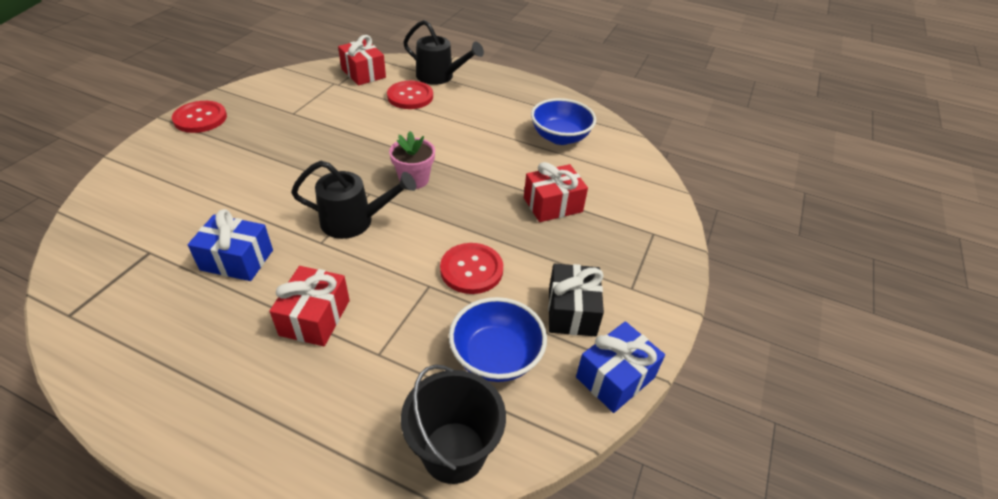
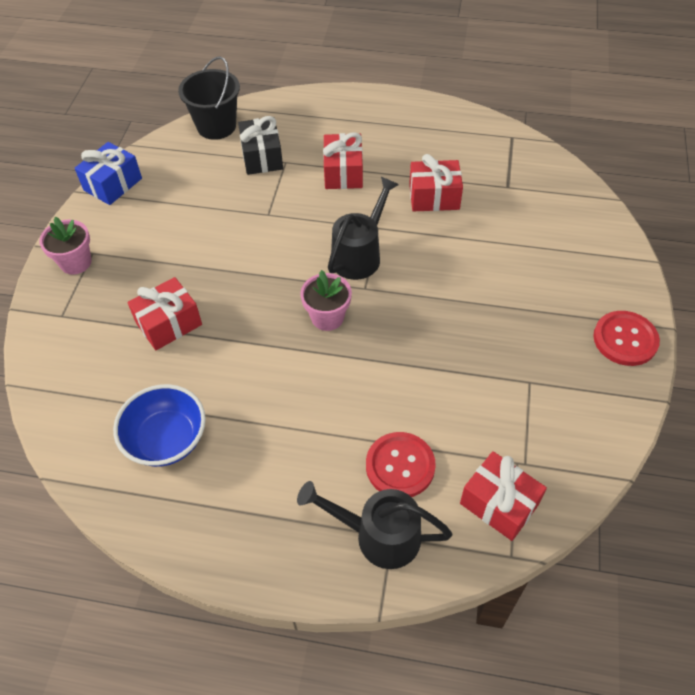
camera: 170 degrees right, 10 degrees up
blue gift [188,209,273,281] -> red gift [409,154,463,211]
black watering can [291,161,416,239] -> black watering can turned 135 degrees clockwise [328,177,399,280]
red button [440,243,503,294] -> none
blue bowl [449,297,547,382] -> none
black gift [548,264,604,336] -> black gift moved to [238,116,283,175]
none -> pink flower pot [39,217,92,275]

